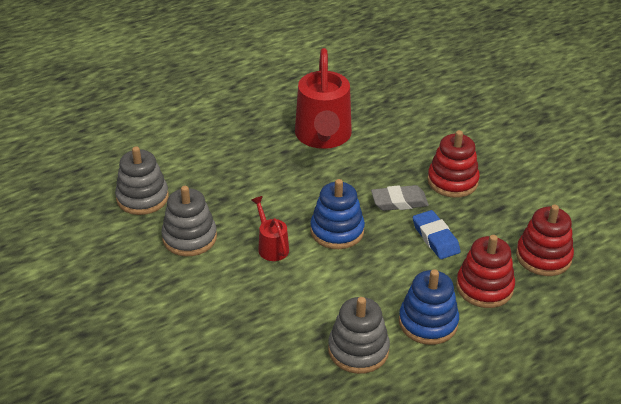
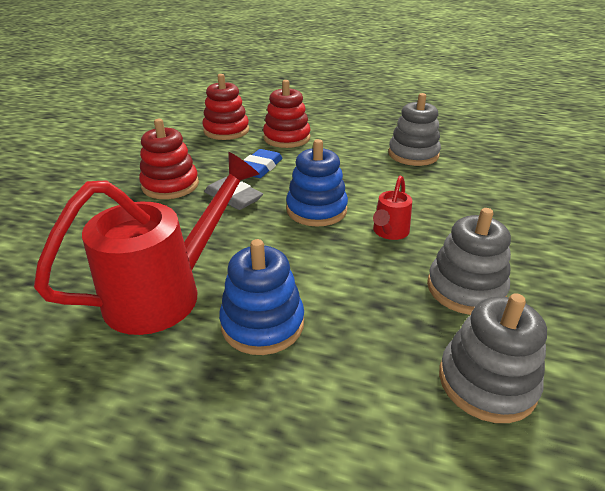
camera: 130 degrees left, 5 degrees down
blue stacking toy [399,269,459,345] -> blue stacking toy moved to [219,239,304,355]

